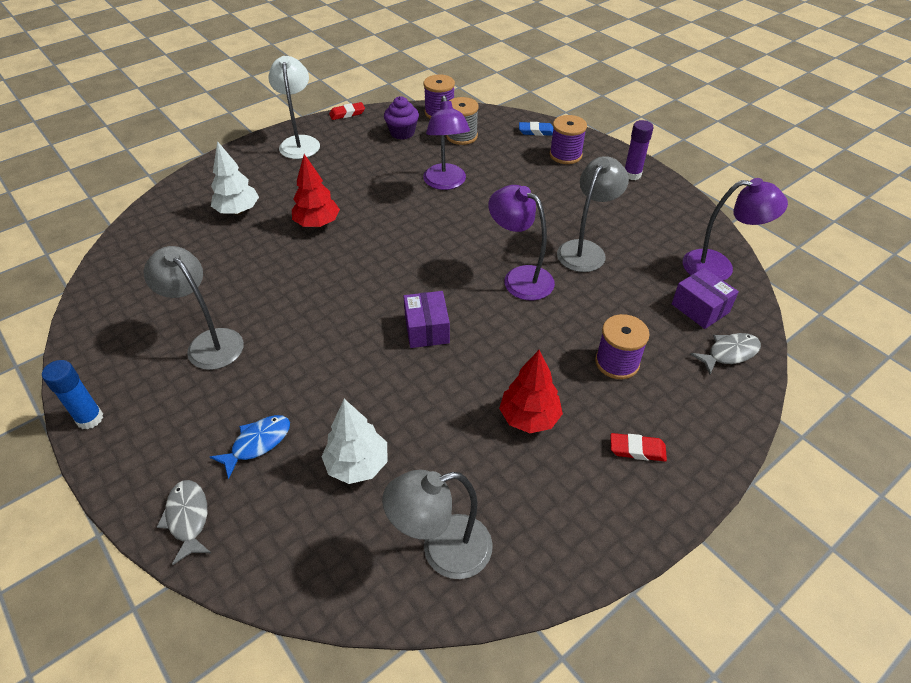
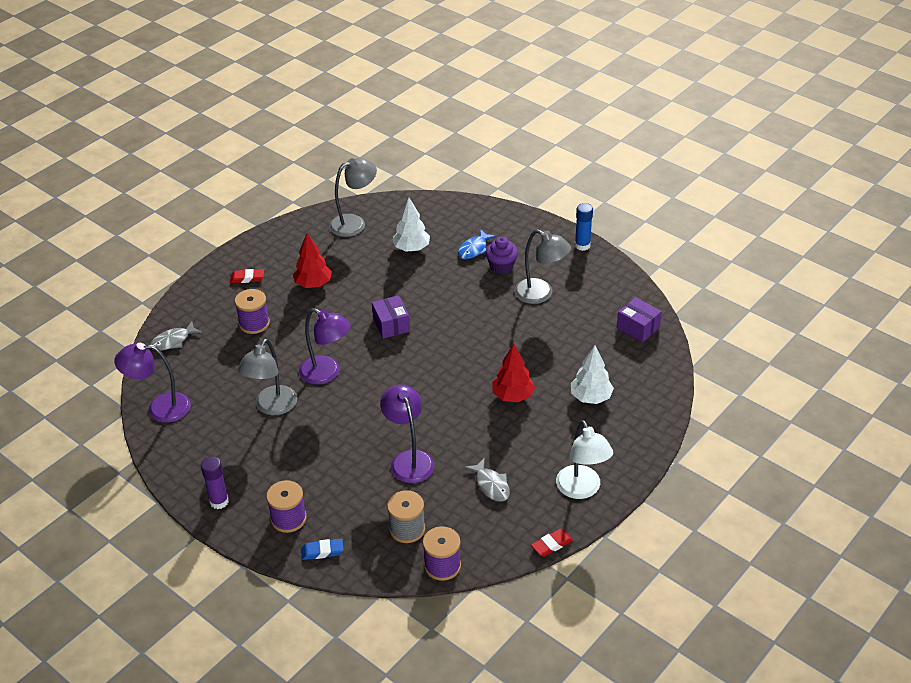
camera: 170 degrees right, 5 degrees down
grey fish [157,480,211,565] -> grey fish moved to [464,458,510,502]
purple cupcake [384,96,419,140] -> purple cupcake moved to [485,237,518,274]
purple box [672,268,739,329] -> purple box moved to [617,297,662,342]

